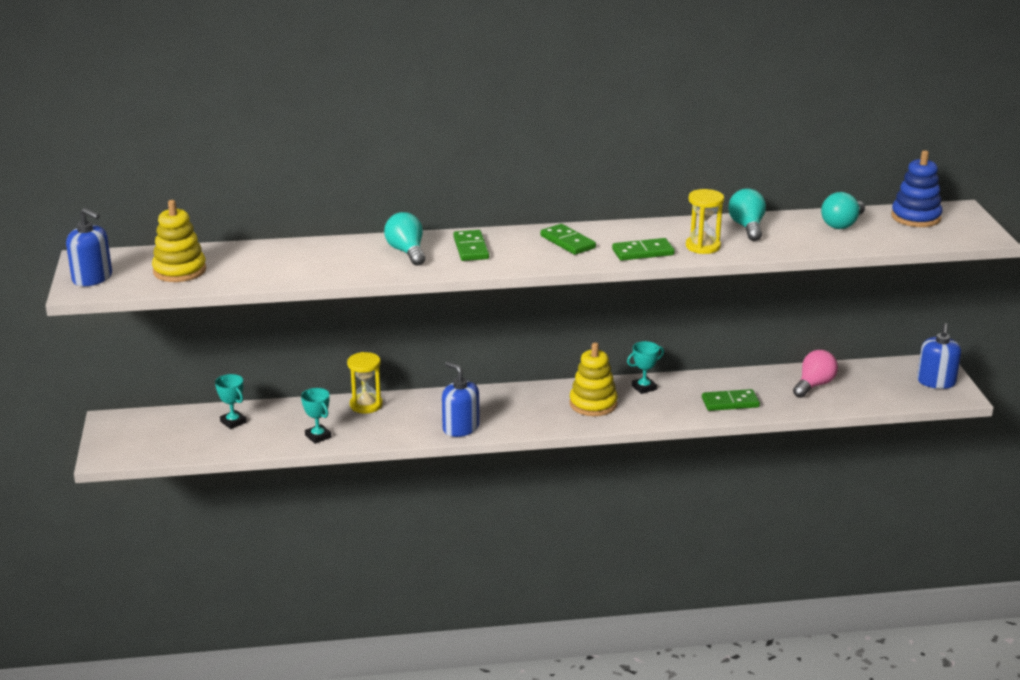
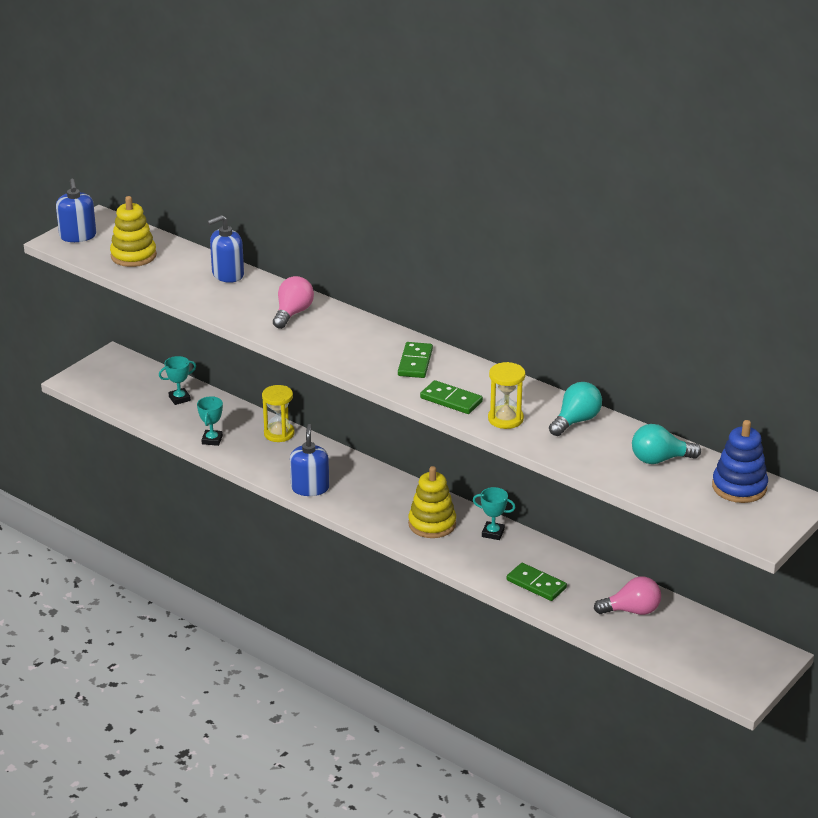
camera: 45 degrees right, 5 degrees up
turquoise trophy [215,374,247,429] -> turquoise trophy turned 60 degrees clockwise [159,356,196,405]
turquoise light bulb [384,212,425,266] -> pink light bulb [273,276,314,329]
green domino [453,230,489,261] -> none
blue soap dispenser [917,323,961,389] -> blue soap dispenser moved to [207,215,244,283]

